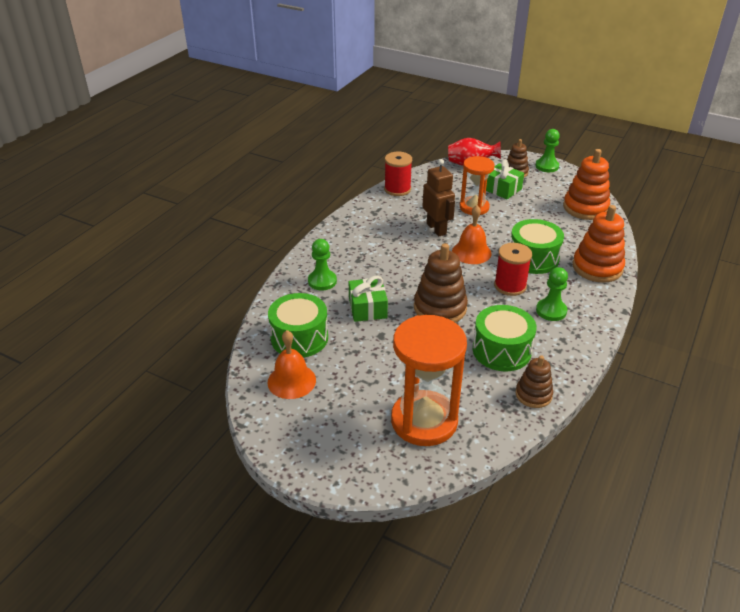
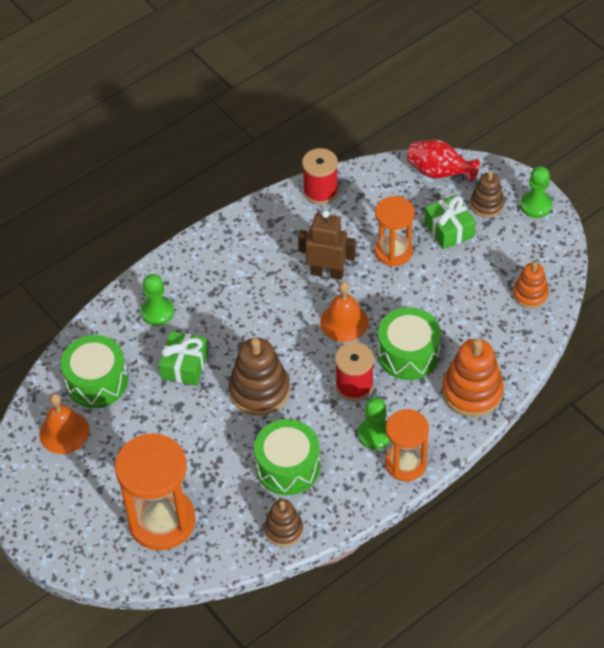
camera: 25 degrees right, 15 degrees up
brown robot [422,159,455,236] -> brown robot turned 75 degrees counterclockwise [298,211,356,280]
orange stacking toy [563,149,610,220] -> orange stacking toy [513,262,549,308], size x0.60
none -> orange hourglass [385,409,429,481]

